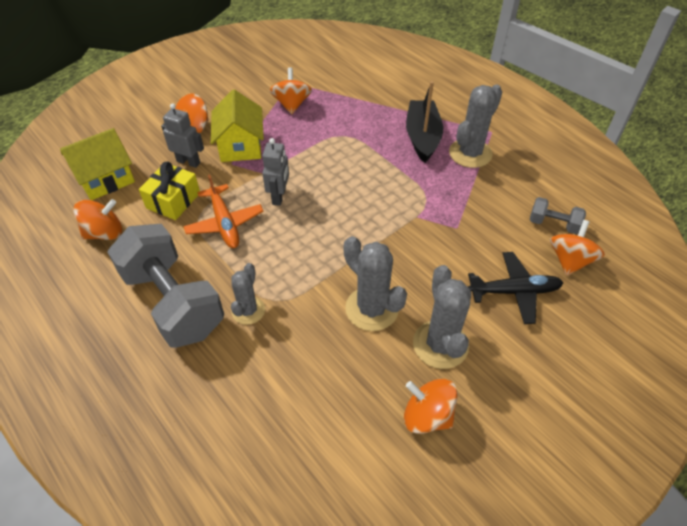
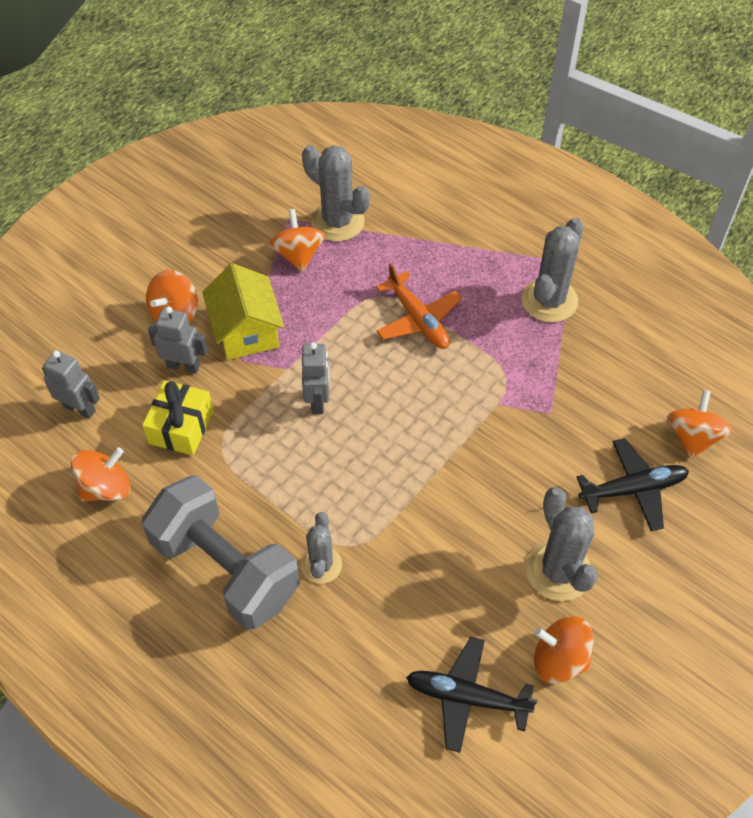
camera: 10 degrees left, 5 degrees up
yellow house [60,128,135,200] -> grey robot [42,350,100,419]
orange plane [183,174,264,248] -> orange plane moved to [376,263,462,349]
grey cactus [343,236,407,331] -> grey cactus moved to [302,145,370,242]
black boat [406,81,443,163] -> none
grey dumbbell [530,197,586,234] -> none
none -> black plane [406,637,537,753]

